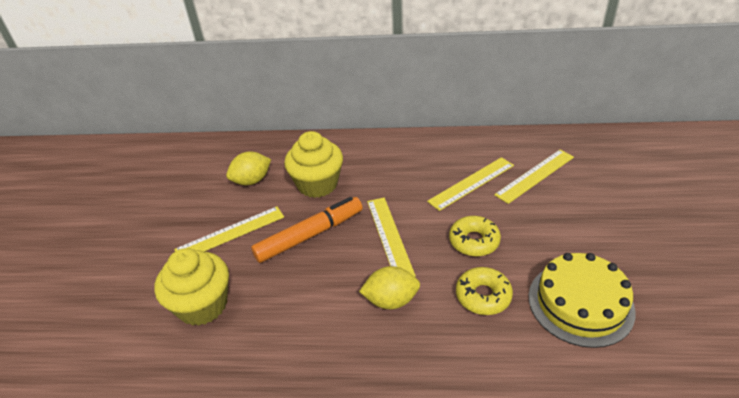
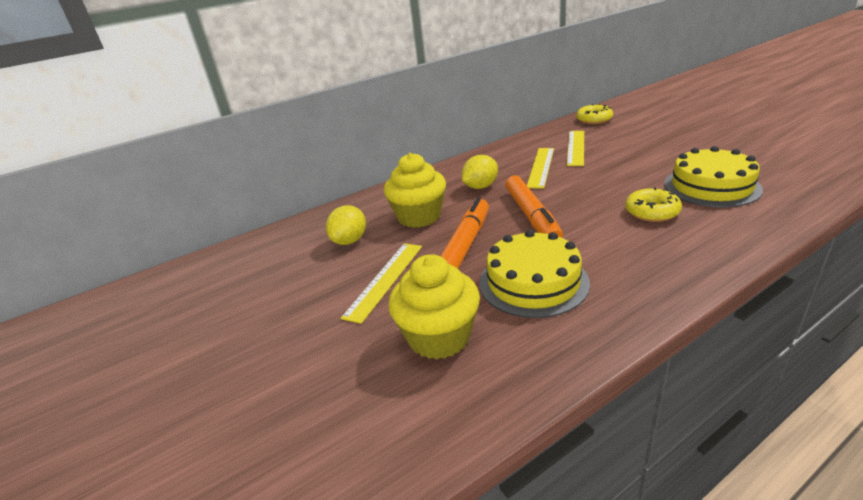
camera: 35 degrees left, 10 degrees down
yellow lemon [359,266,420,309] -> yellow lemon moved to [462,155,498,189]
yellow ruler [367,198,416,277] -> orange marker [505,176,563,238]
yellow donut [449,216,501,256] -> yellow donut moved to [576,104,613,124]
none -> yellow cake [479,230,590,318]

